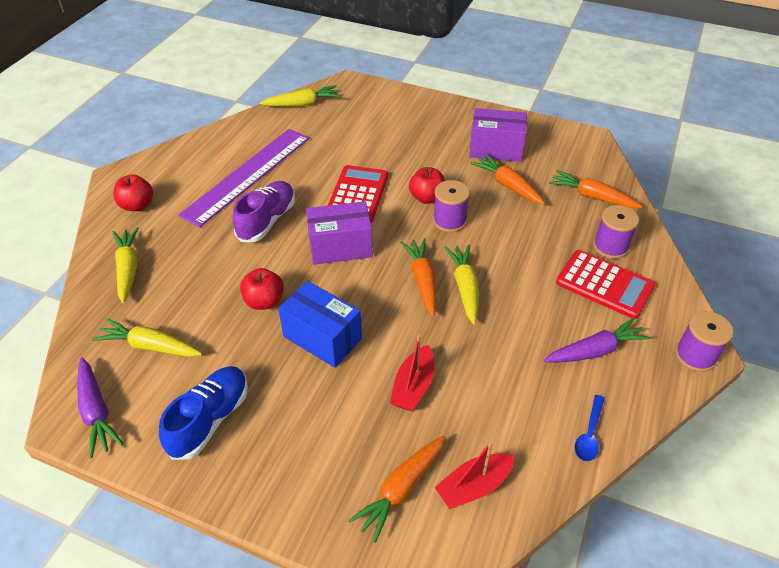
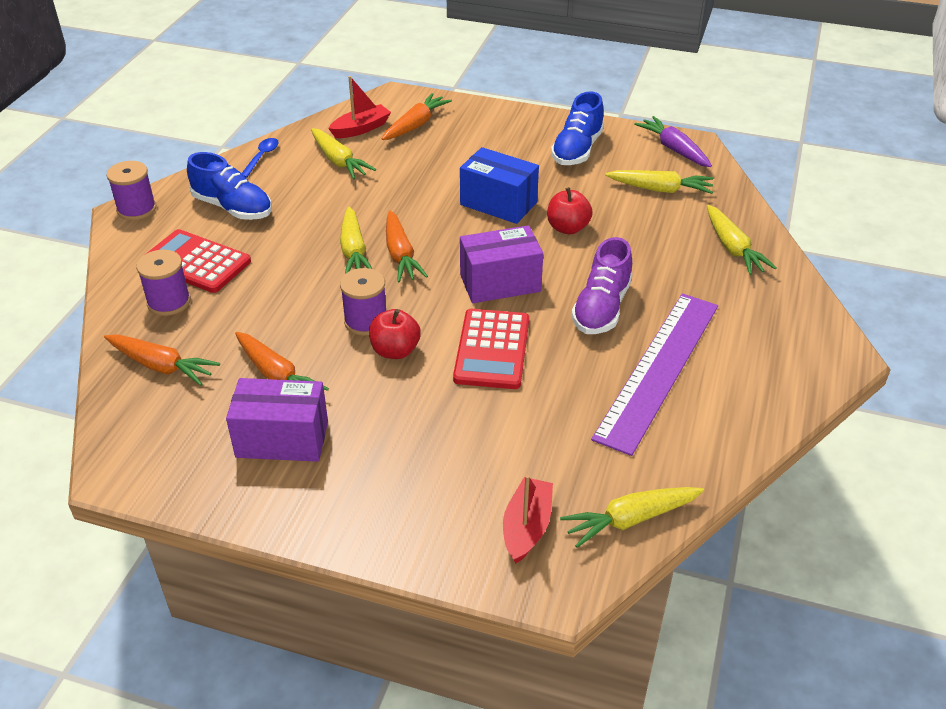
camera: 175 degrees right, 5 degrees down
red apple [114,174,153,211] -> none
red boat [390,335,434,411] -> red boat moved to [503,475,553,564]
purple carrot [544,318,651,363] -> blue shoe [187,152,272,220]
none -> yellow carrot [311,128,376,179]

